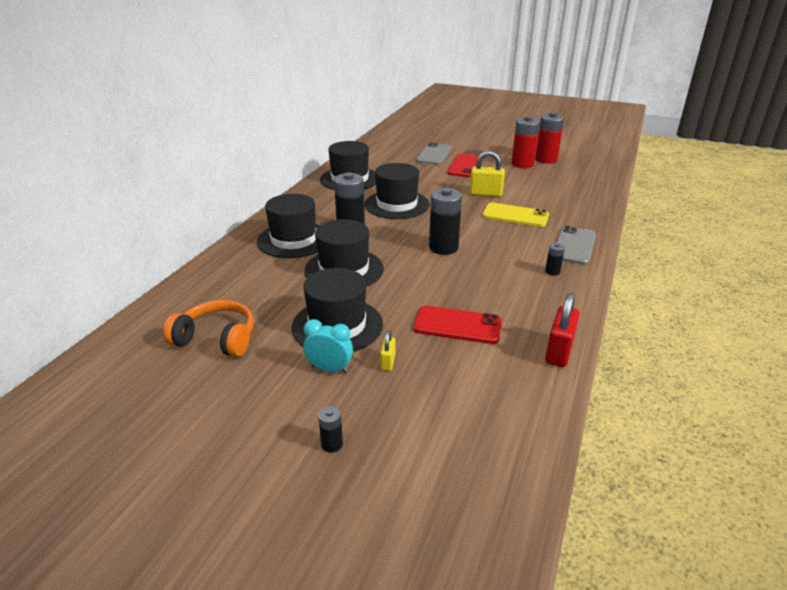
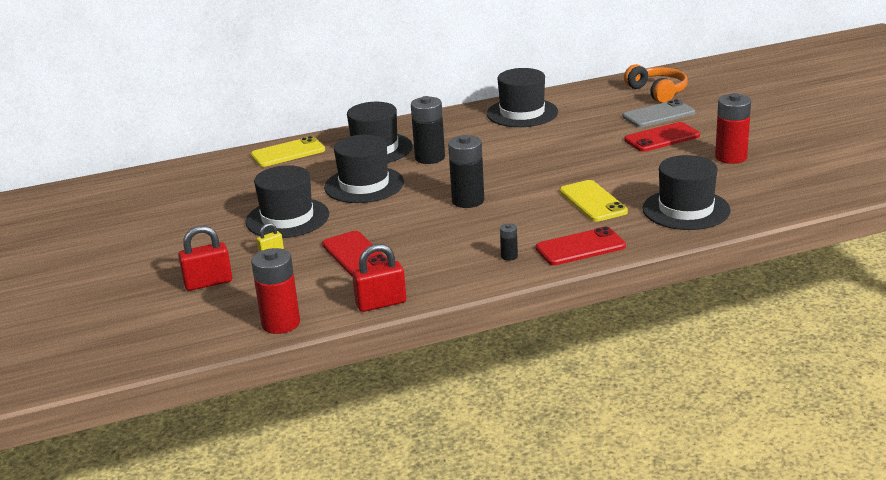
camera: 50 degrees right, 5 degrees down
orange headphones [163,300,254,357] -> orange headphones moved to [624,64,688,103]
turquoise clock [304,319,353,373] -> none
black battery [318,406,343,453] -> none
black hat [364,163,430,219] -> black hat moved to [643,155,731,230]
yellow padlock [470,151,505,197] -> none
red battery [535,112,564,164] -> red battery moved to [251,248,300,334]
grey phone [556,225,596,265] -> red phone [536,227,626,265]
none -> red padlock [178,226,232,291]
none -> yellow phone [251,136,325,167]

